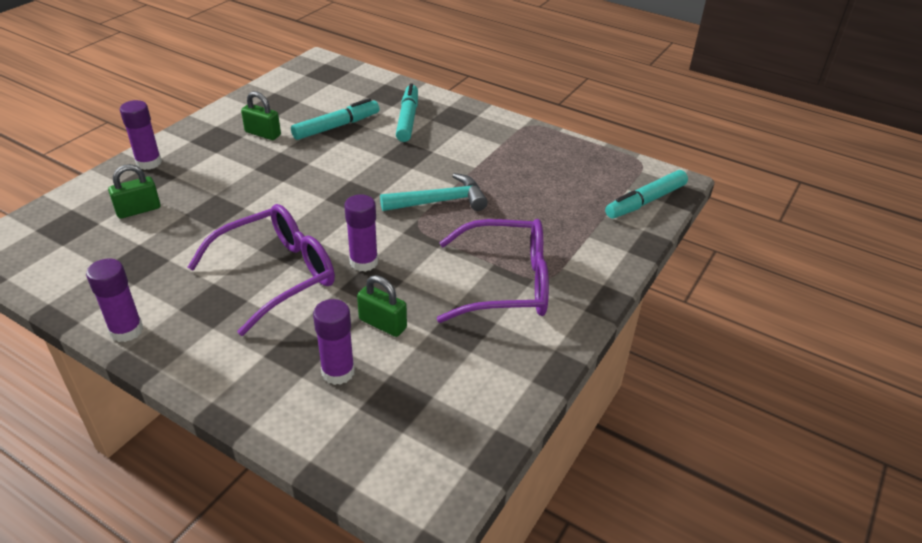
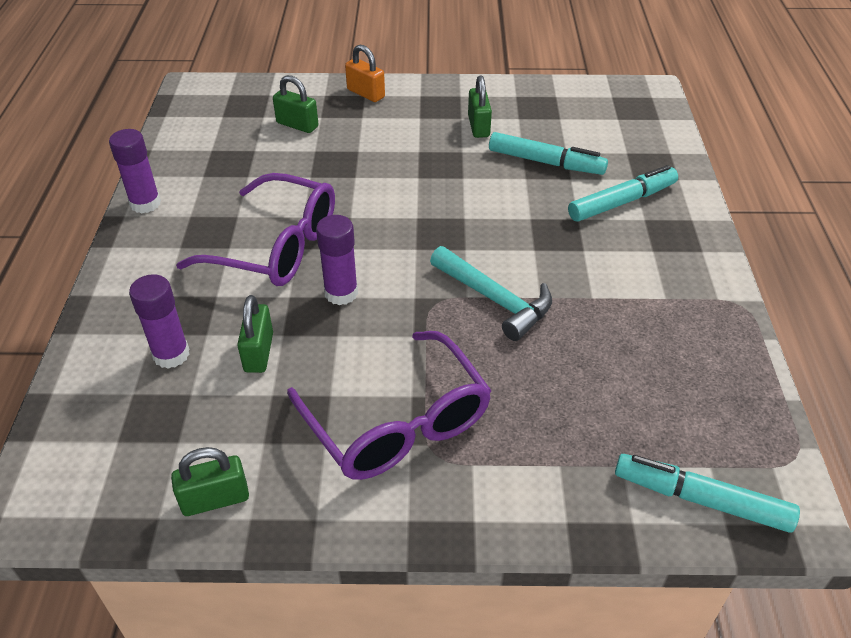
camera: 60 degrees right, 5 degrees up
purple glue stick [120,100,162,170] -> orange padlock [345,45,385,102]
none -> green padlock [171,447,249,516]

